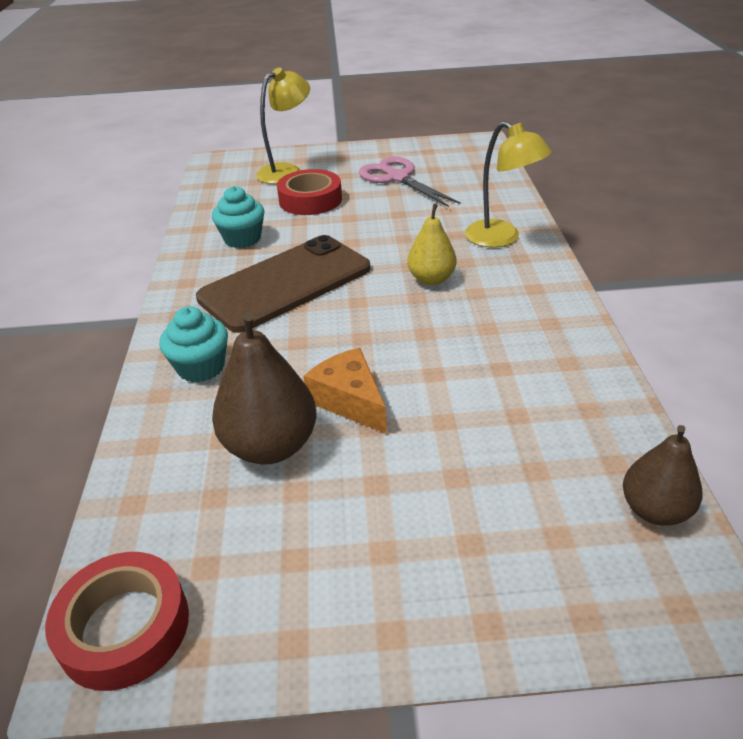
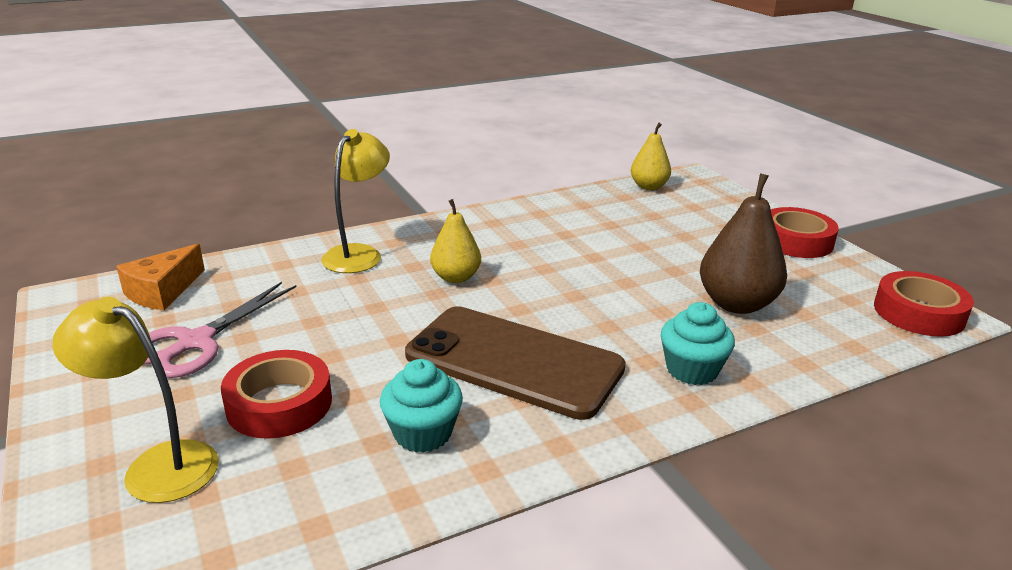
camera: 115 degrees left, 10 degrees down
orange cheese [304,348,387,434] -> orange cheese moved to [116,244,205,310]
brown pear [623,425,702,526] -> yellow pear [631,123,671,190]
none -> red tape [771,207,839,258]

